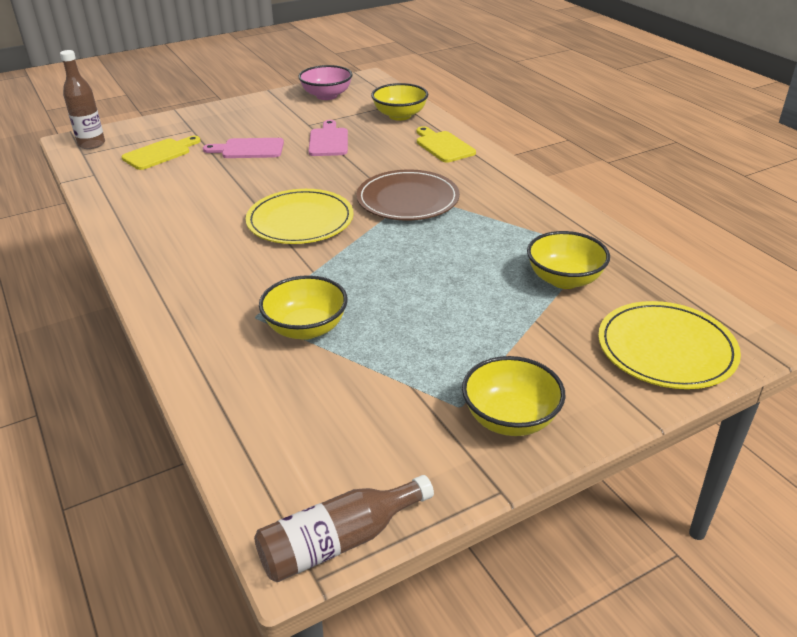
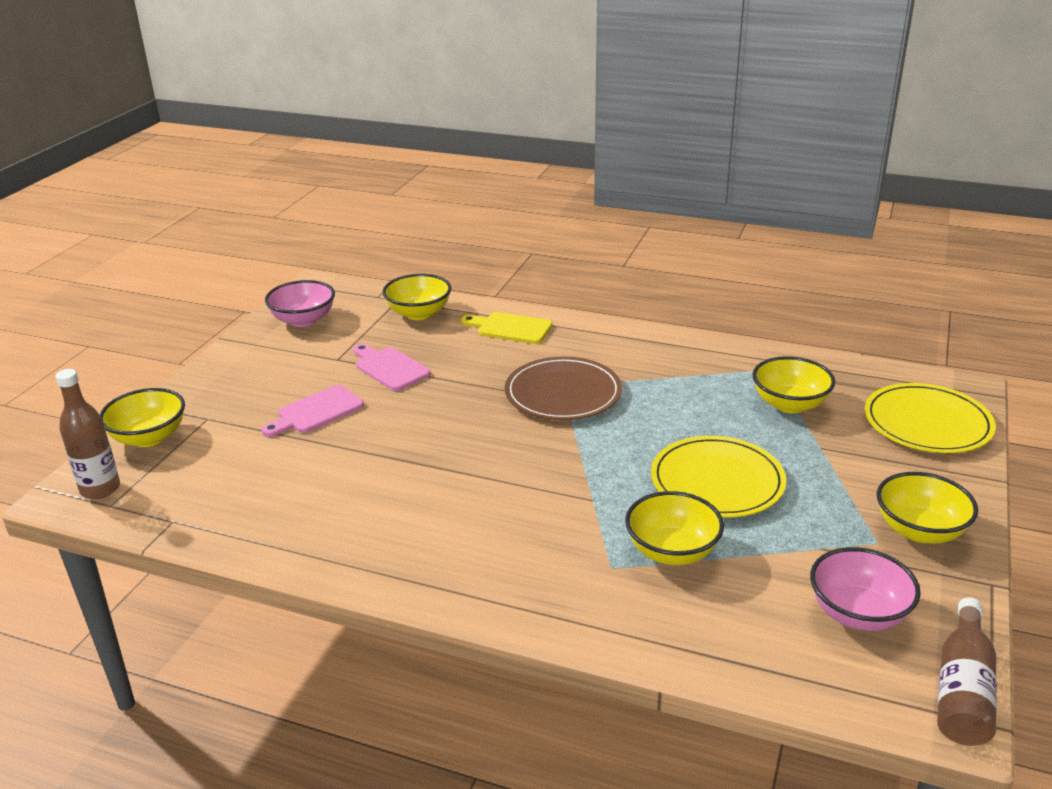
camera: 40 degrees left, 5 degrees down
yellow cutting board [122,136,200,170] -> none
yellow plate [246,189,353,244] -> yellow plate moved to [651,436,786,517]
none -> yellow bowl [100,388,185,447]
none -> pink bowl [810,547,921,631]

